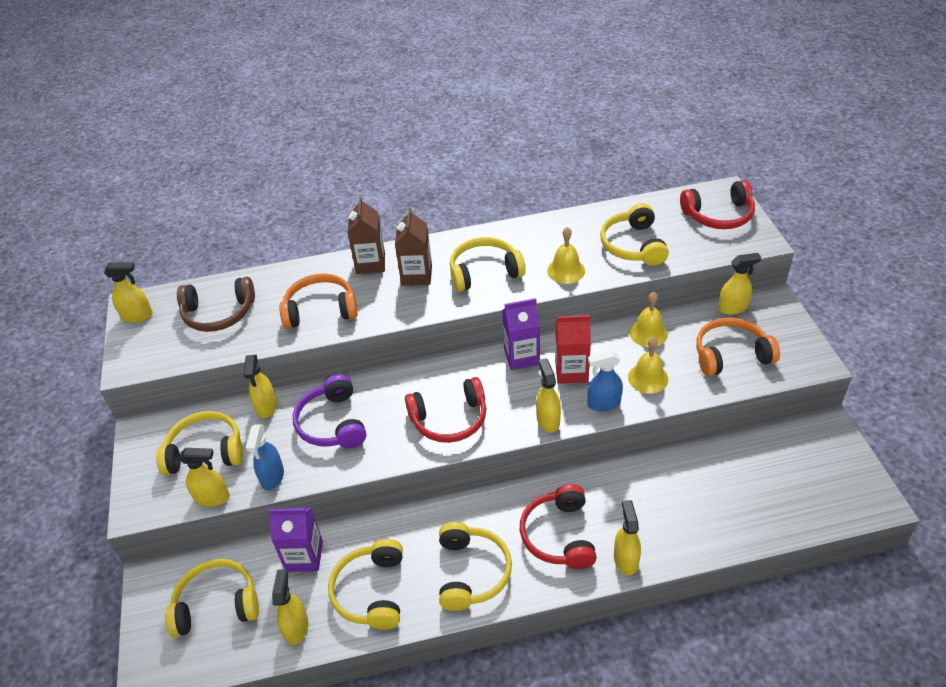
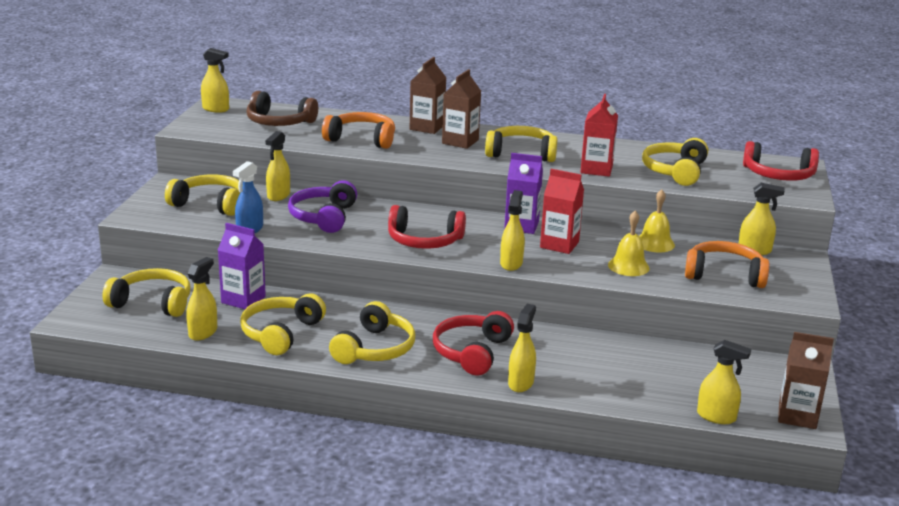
camera: 20 degrees right, 20 degrees down
yellow spray bottle [179,448,230,507] -> yellow spray bottle moved to [697,340,751,424]
yellow bell [547,227,585,284] -> red carton [580,94,618,177]
blue spray bottle [587,351,623,411] -> none
none -> brown carton [778,332,834,429]

